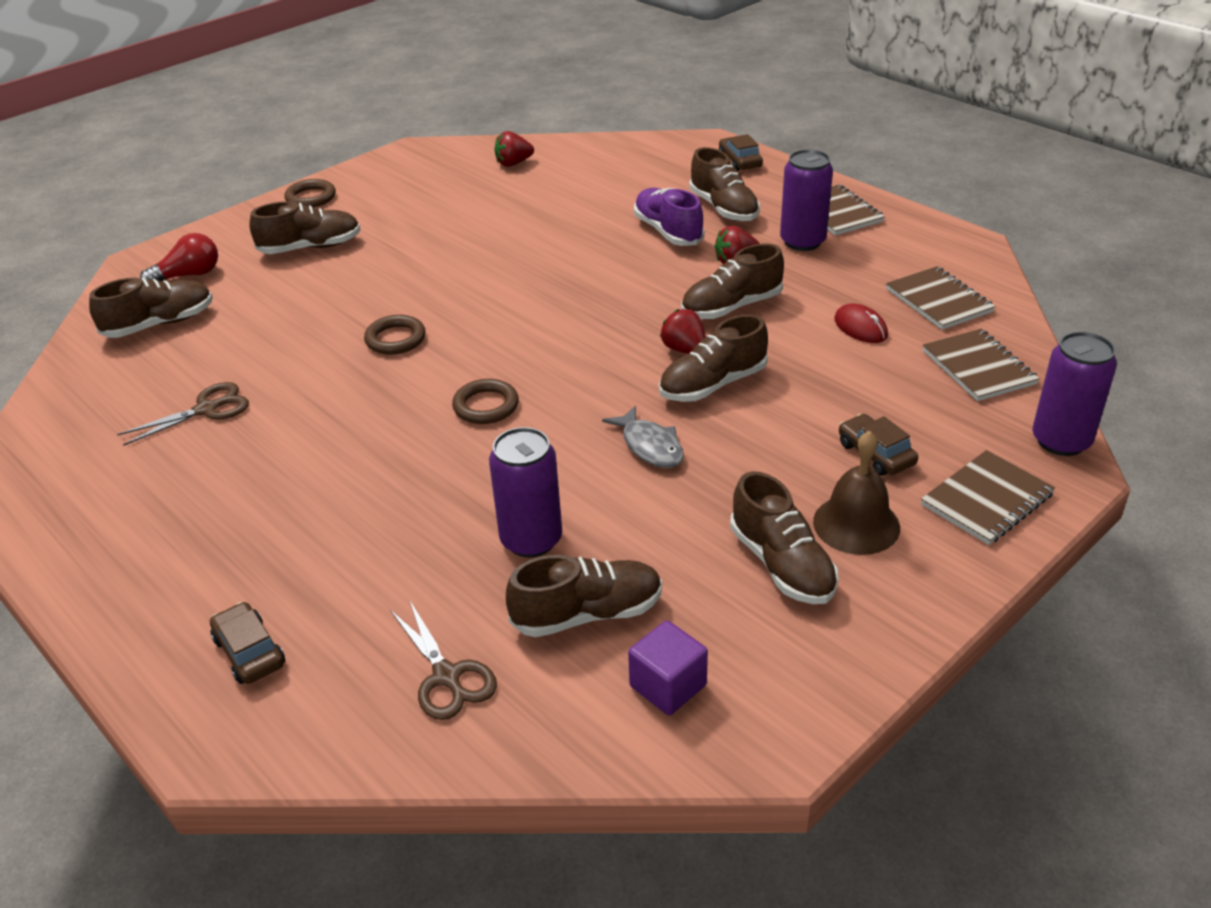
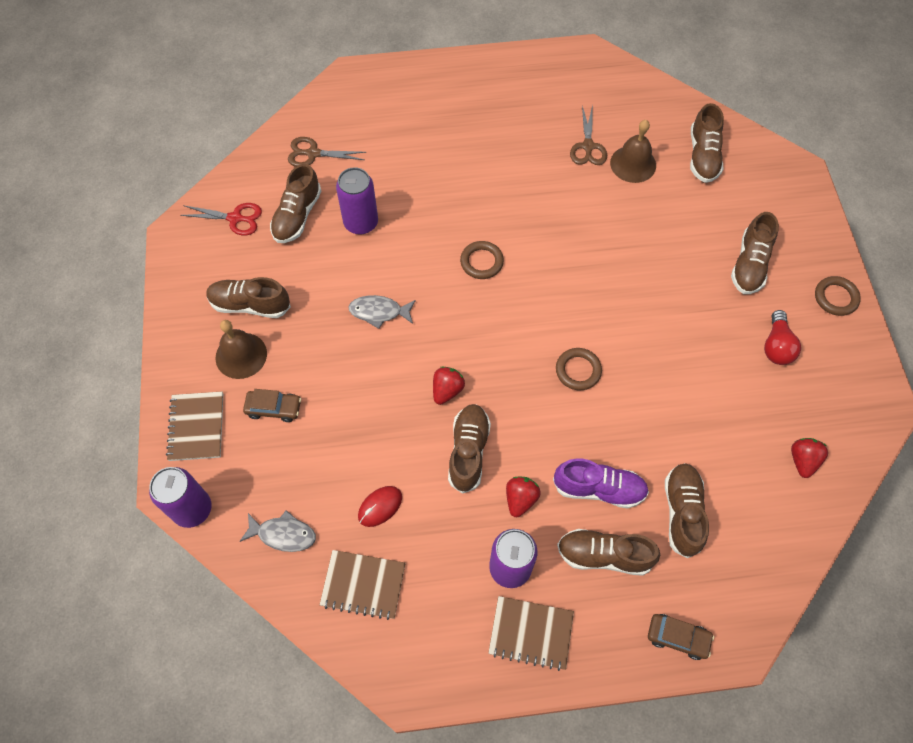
camera: 125 degrees right, 25 degrees up
red light bulb [140,233,218,281] -> red light bulb moved to [764,310,801,365]
brown car [210,602,285,684] -> none
brown ring [364,315,426,355] -> brown ring moved to [556,348,602,390]
purple cube [628,621,708,715] -> red scissors [180,203,262,236]
brown shoe [659,314,768,402] -> brown shoe moved to [665,463,709,558]
red strawberry [660,309,706,354] -> red strawberry turned 60 degrees counterclockwise [433,366,465,405]
red mouse [834,303,888,343] -> red mouse turned 45 degrees counterclockwise [358,486,402,527]
brown notebook [923,329,1040,401] -> grey fish [240,510,316,552]
none -> brown bell [610,120,656,183]

